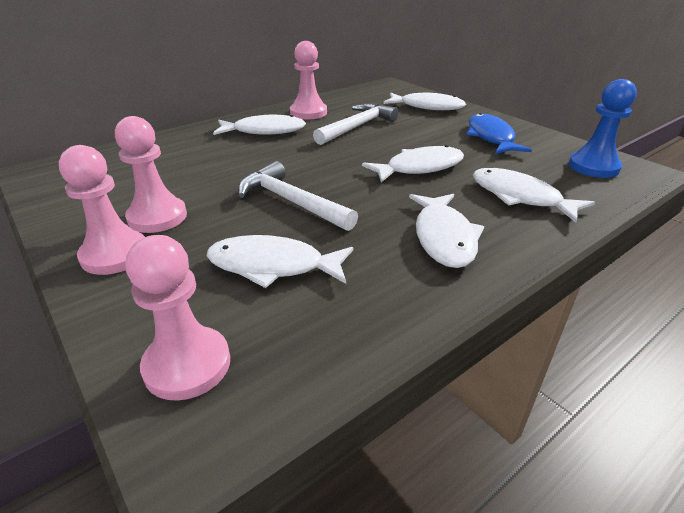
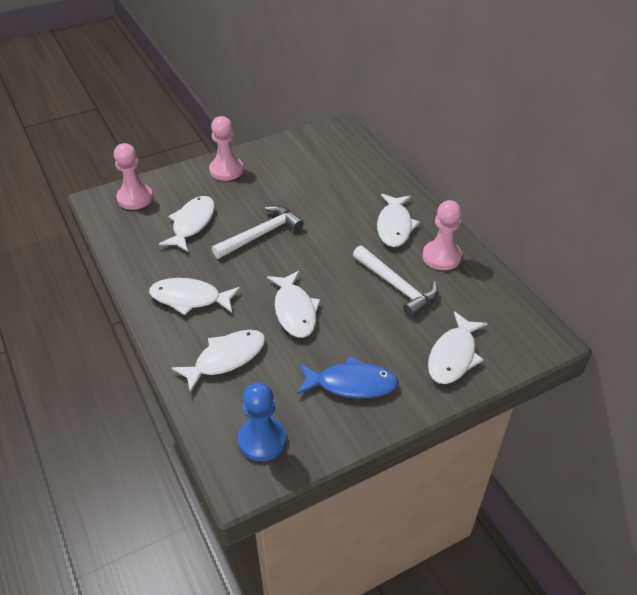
camera: 100 degrees right, 10 degrees up
pink pawn [115,116,187,233] -> none

